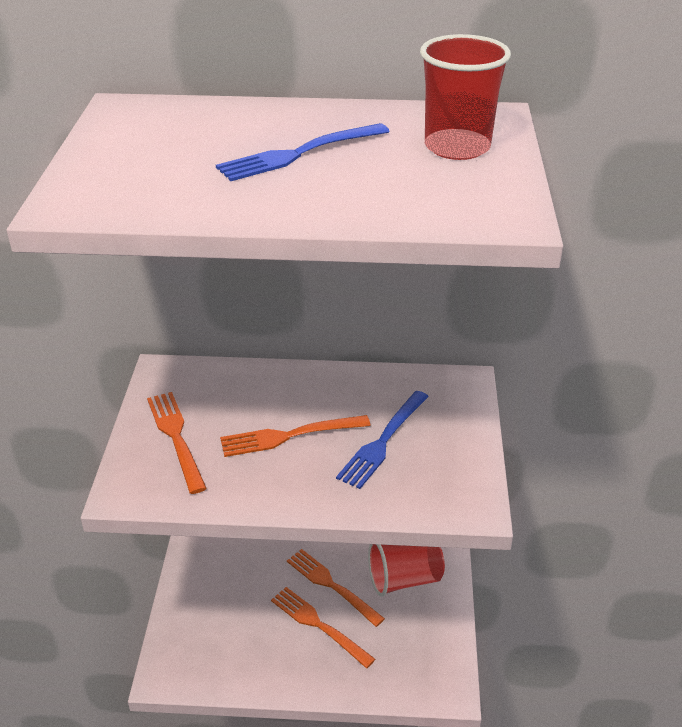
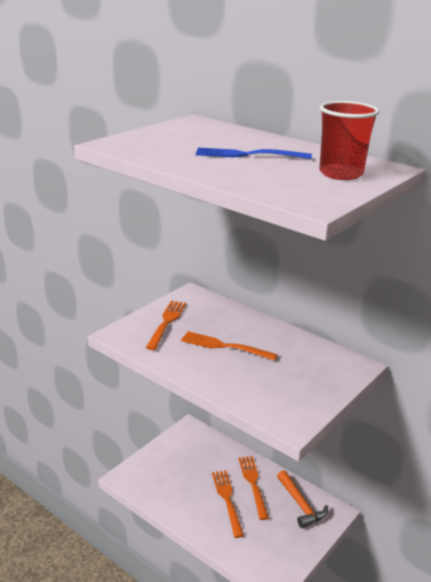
camera: 35 degrees right, 10 degrees down
blue fork [336,391,429,489] -> none
red cup [368,544,445,597] -> orange hammer [277,470,328,528]

